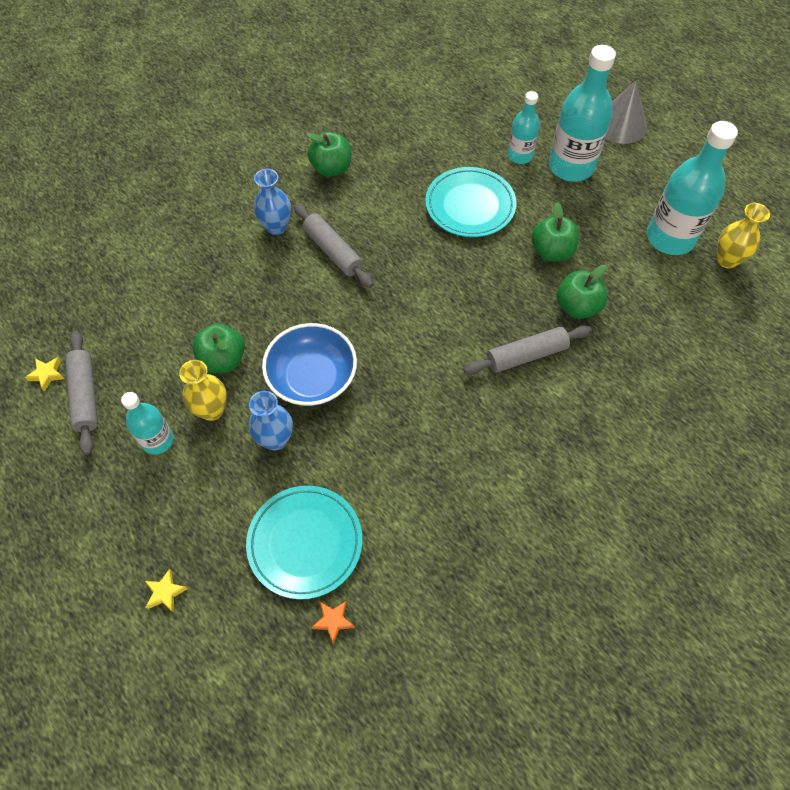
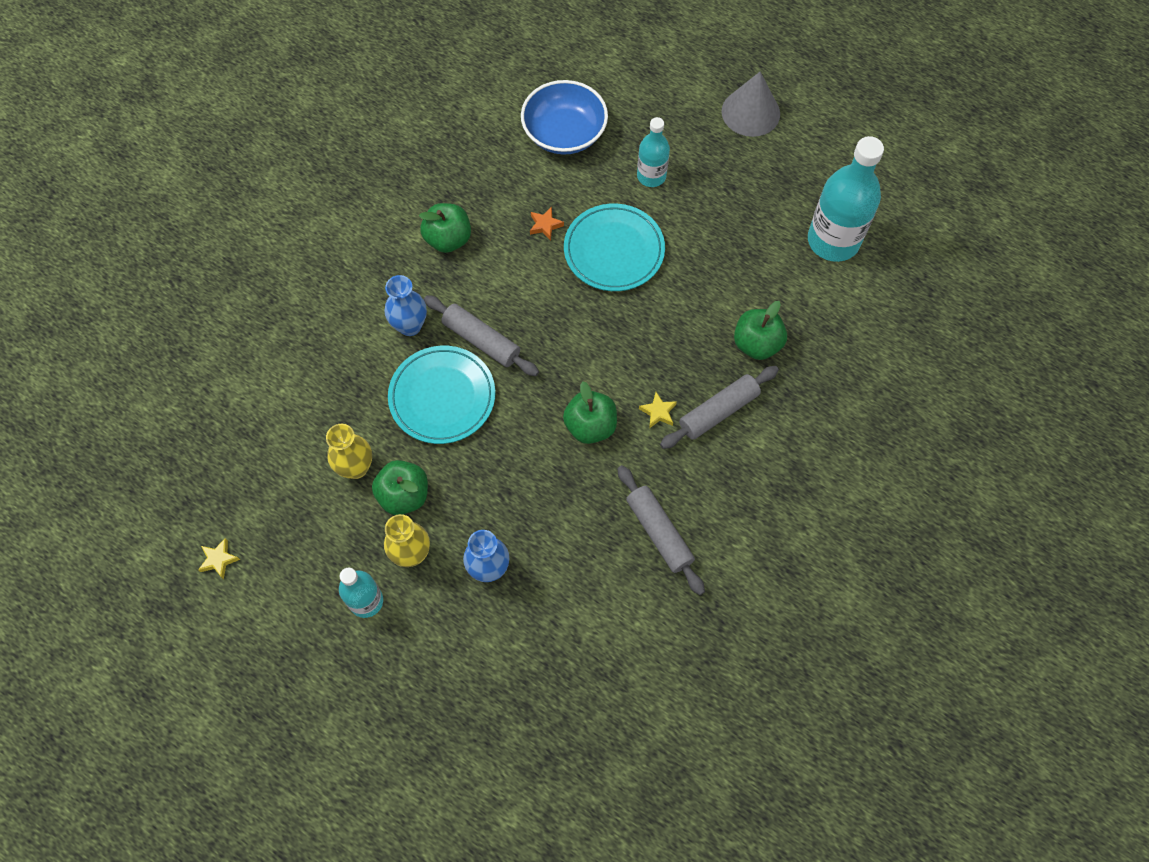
camera: 15 degrees left, 5 degrees up
grey rolling pin [65,331,98,455] -> grey rolling pin moved to [617,465,705,595]
yellow star [145,569,188,612] -> yellow star moved to [639,392,677,429]
turquoise plate [246,486,362,600] -> turquoise plate moved to [388,346,495,444]
blue bowl [262,323,357,406] -> blue bowl moved to [521,80,608,154]
orange star [311,601,355,644] -> orange star moved to [530,207,564,241]
green apple [531,202,579,261] -> green apple moved to [563,382,617,444]
turquoise bottle [549,45,616,182] -> none
yellow vase [717,203,770,269] -> yellow vase moved to [326,424,372,479]

